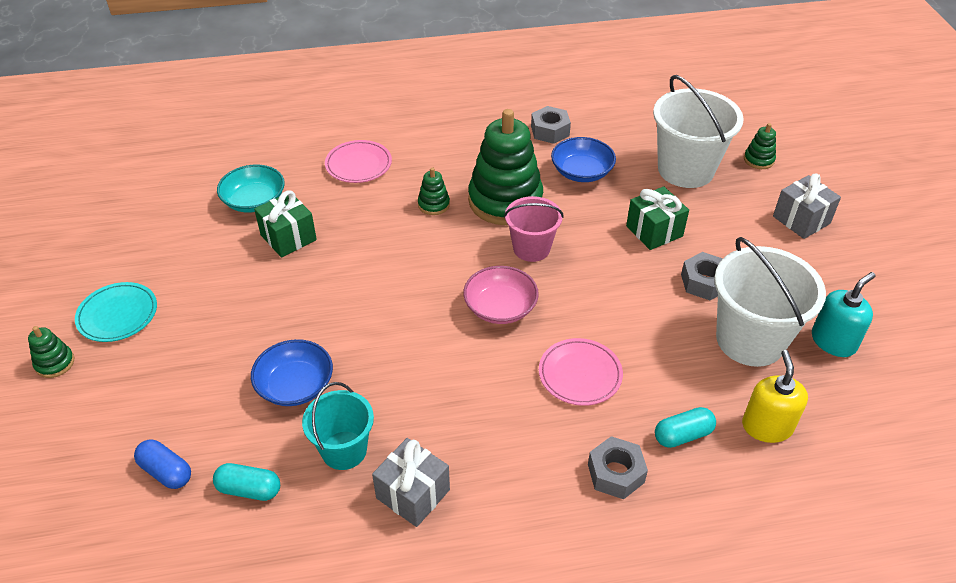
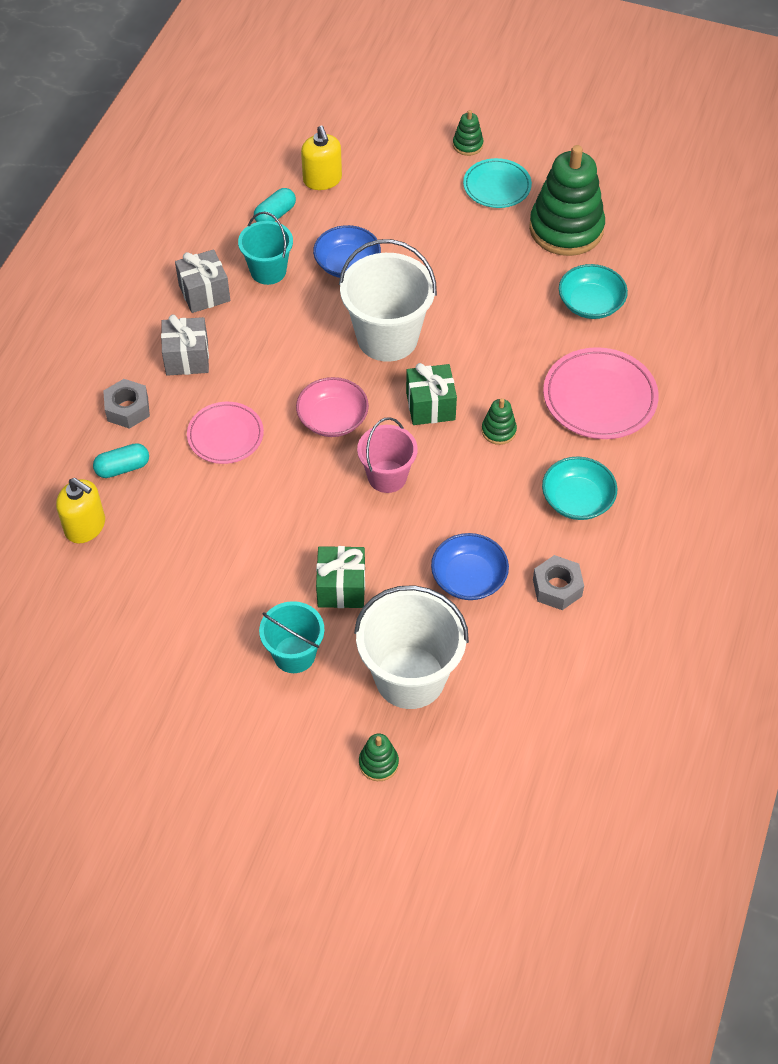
camera: 120 degrees right, 10 degrees up
blue capsule [134,440,191,489] -> yellow soap dispenser [301,126,342,190]
green gift [254,190,317,257] -> green gift moved to [406,363,457,425]
pink plate [325,140,392,183] -> pink plate [543,347,659,439], size x1.52
green stacking toy [468,109,543,225] -> green stacking toy moved to [529,145,605,256]
turquoise capsule [655,407,716,448] -> turquoise capsule turned 60 degrees clockwise [93,443,149,478]
grey nut [681,252,723,300] -> none
white bucket [714,237,826,367] -> white bucket moved to [339,239,437,362]
grey gift [773,174,841,239] -> grey gift moved to [161,314,209,376]
turquoise soap dispenser [812,272,876,357] -> none
none -> turquoise bucket [259,601,324,673]
none -> turquoise bowl [542,457,617,520]

